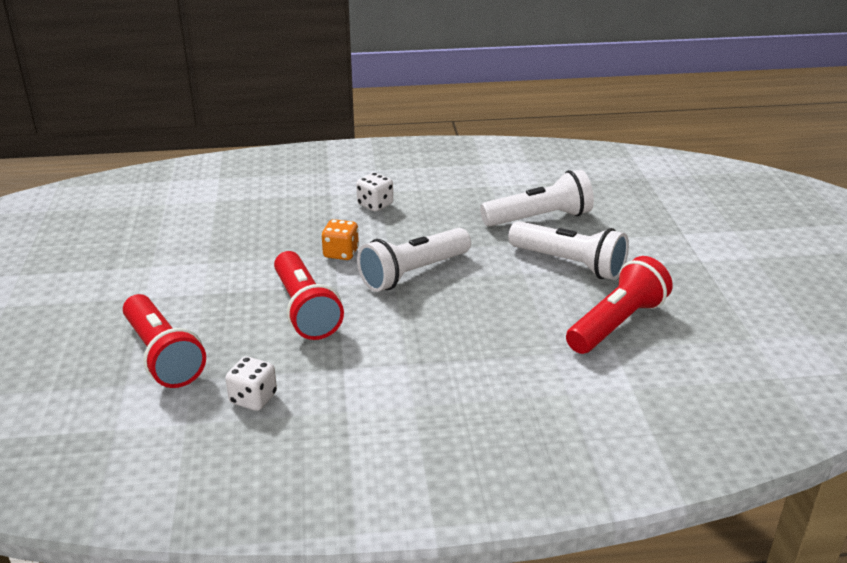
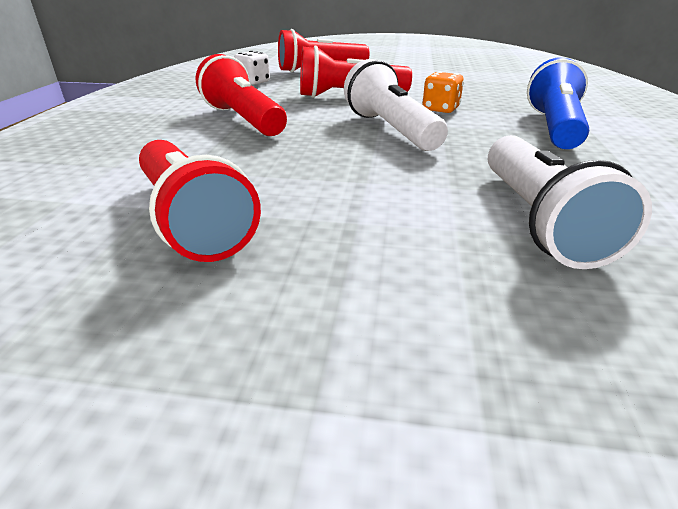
camera: 105 degrees right, 0 degrees up
white dice [356,173,393,212] -> blue flashlight [527,57,589,149]
white flashlight [508,221,629,280] -> none
none -> red flashlight [196,54,287,136]

